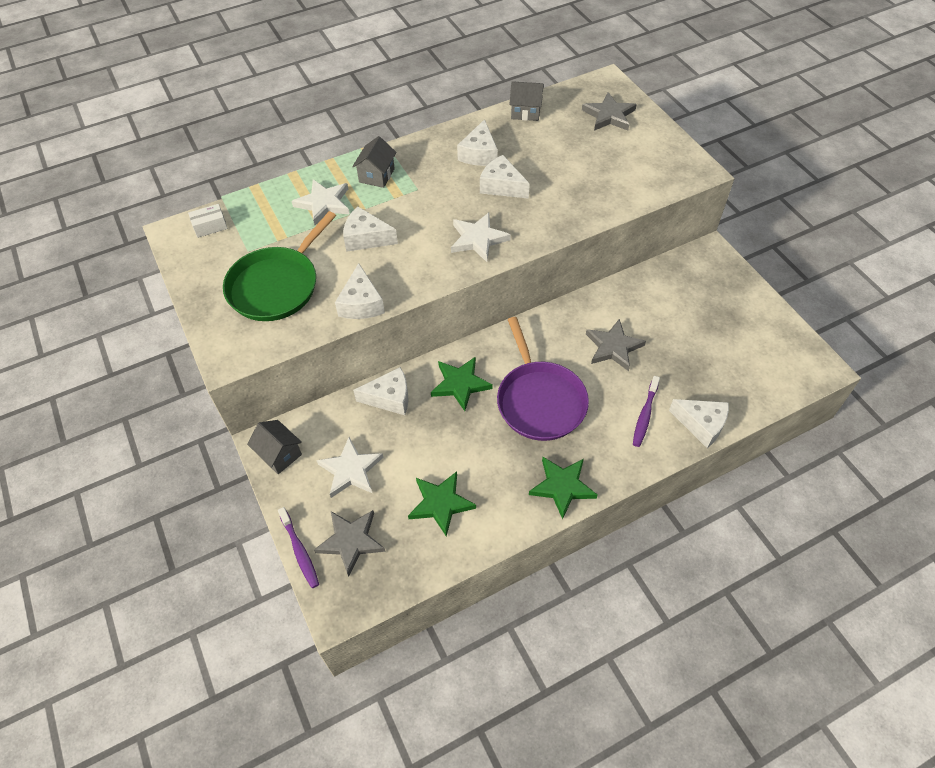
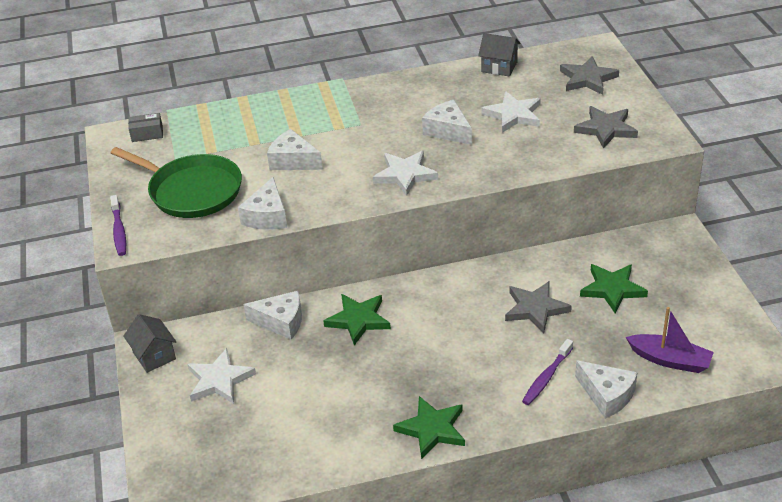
camera: 15 degrees right, 15 degrees down
white box [188,204,228,238] -> grey box [128,113,163,142]
green pan [223,211,336,321] -> green pan turned 105 degrees counterclockwise [111,147,242,218]
purple toothbrush [278,507,319,588] -> purple toothbrush moved to [110,195,126,256]
white star [292,179,350,225] -> white star moved to [482,91,541,133]
grey star [314,510,386,577] -> grey star moved to [574,106,638,149]
grey house [352,136,397,188] -> none
green star [408,471,476,536] -> green star moved to [580,264,648,313]
white cheese [457,119,498,166] -> none
purple pan [497,317,589,441] -> none
none -> purple boat [626,307,714,373]

